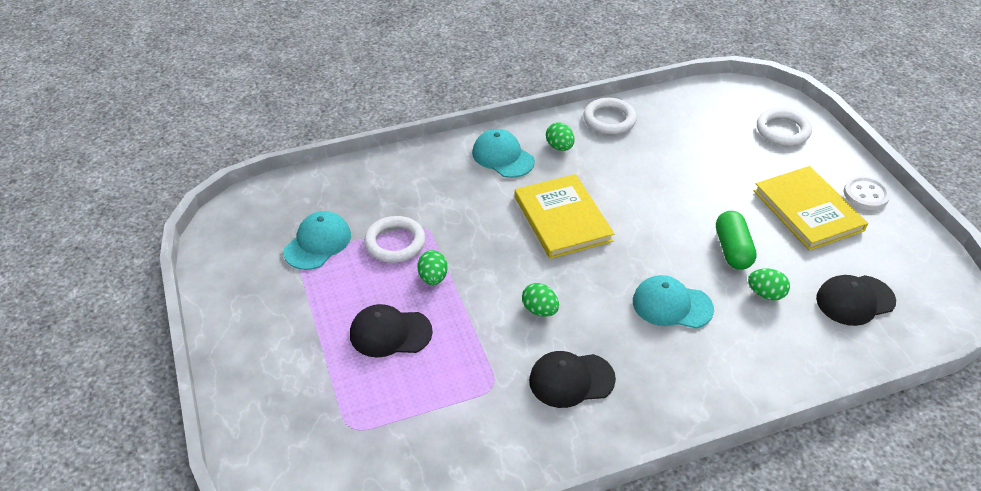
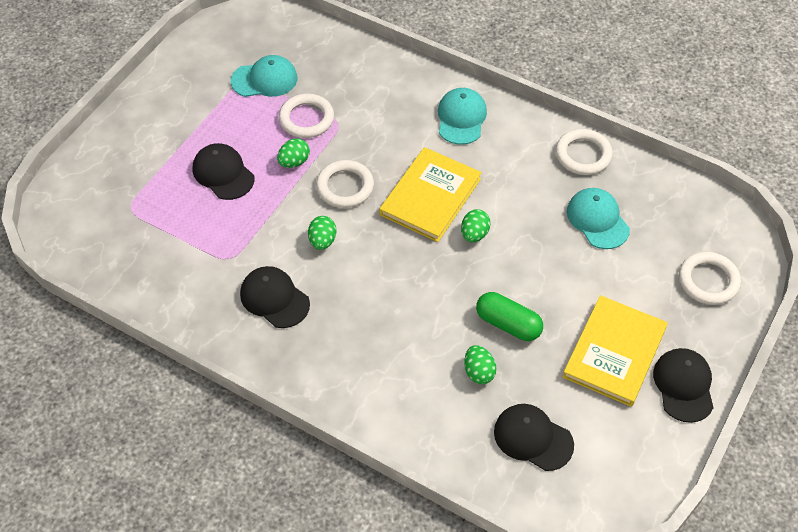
camera: 50 degrees right, 10 degrees up
green egg [546,122,574,151] -> green egg moved to [461,209,491,242]
turquoise cap [633,275,714,329] -> turquoise cap moved to [567,188,630,249]
green capsule [716,211,757,270] -> green capsule turned 75 degrees clockwise [476,292,543,341]
white button [844,176,890,210] -> black cap [653,348,714,423]
none -> white ring [316,160,374,208]

